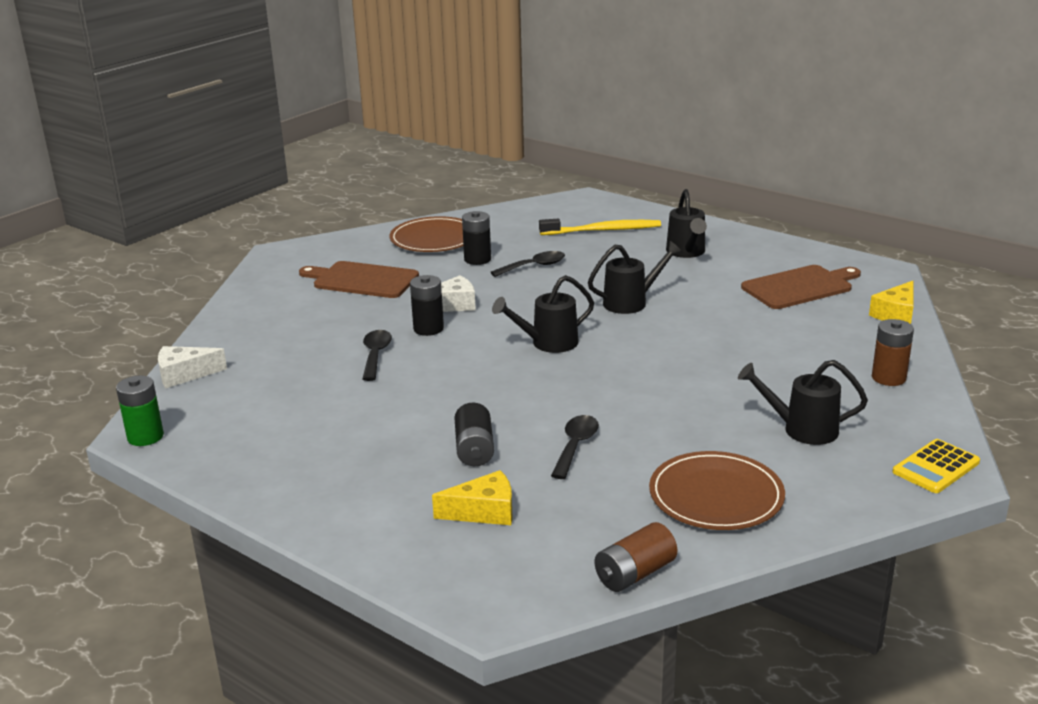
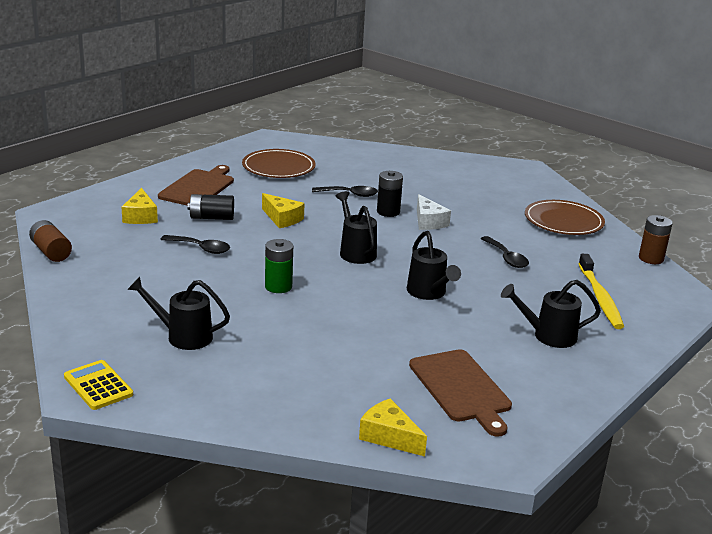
camera: 90 degrees right, 0 degrees up
green battery [116,375,164,446] -> green battery moved to [265,239,293,293]
white cheese [158,346,227,388] -> none
brown cutting board [299,261,419,298] -> brown cutting board moved to [158,165,234,206]
black battery [462,211,491,265] -> none
brown plate [649,451,785,530] -> brown plate moved to [242,149,316,178]
black watering can [738,360,868,445] -> black watering can turned 90 degrees counterclockwise [127,277,230,350]
brown battery [872,319,914,386] -> brown battery moved to [639,215,673,264]
none -> yellow cheese [262,193,305,228]

